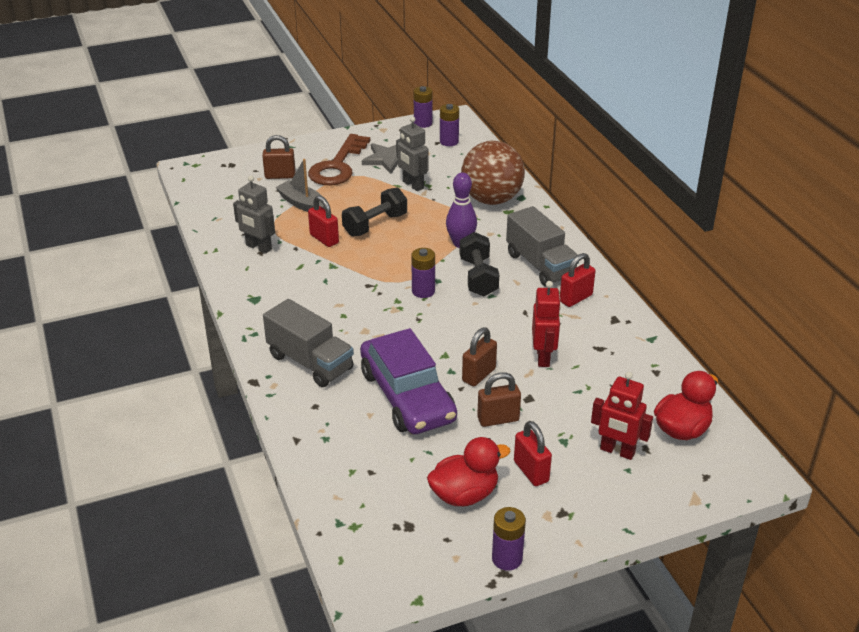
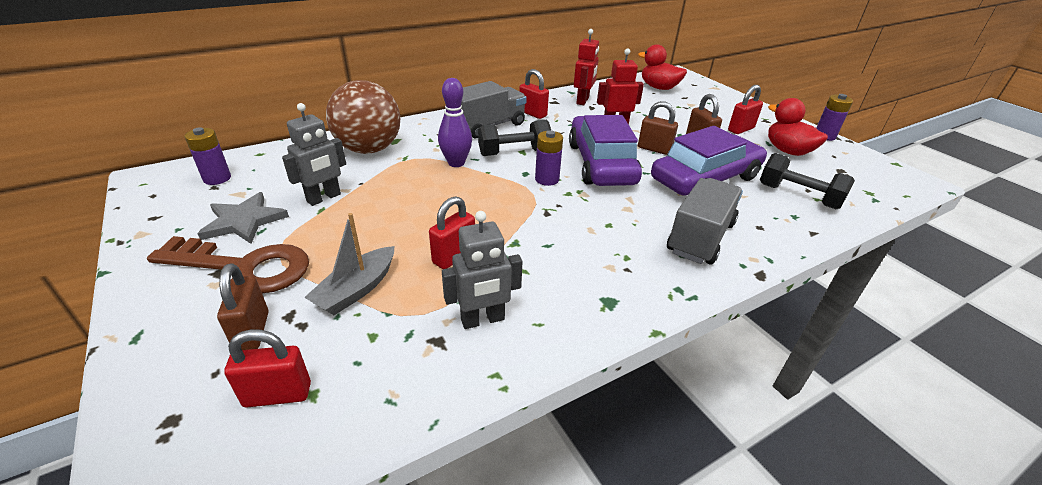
camera: 100 degrees left, 0 degrees up
grey robot [233,176,275,254] -> grey robot turned 45 degrees clockwise [442,211,523,329]
black dumbbell [342,188,407,237] -> black dumbbell moved to [760,153,855,209]
purple battery [414,86,432,128] -> none
red robot [591,372,653,460] -> red robot moved to [574,29,599,105]
none -> red padlock [224,329,311,407]
none -> purple car [569,115,642,186]

